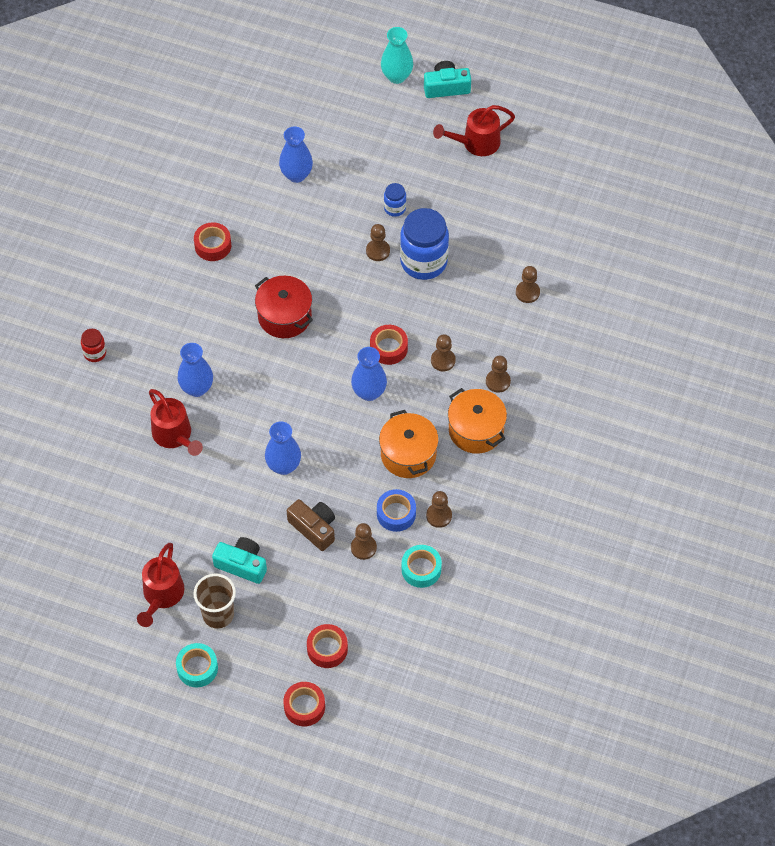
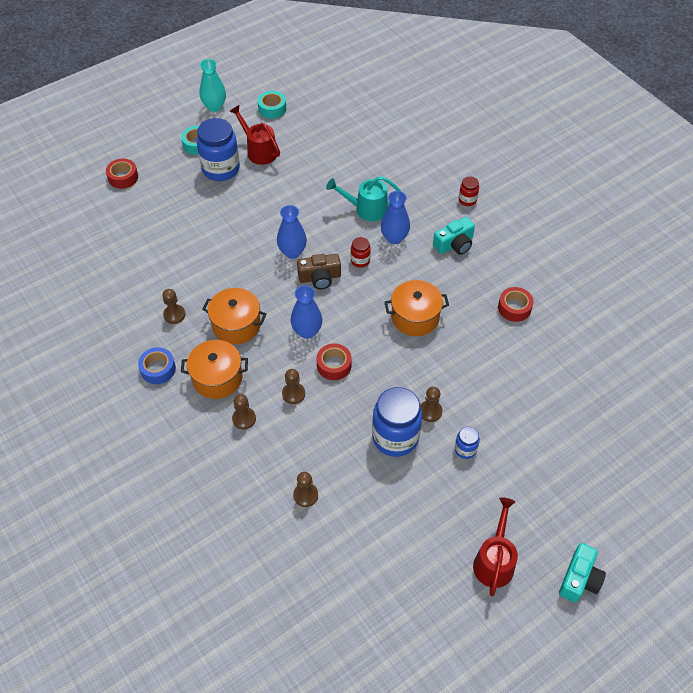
camera: 125 degrees right, 5 degrees down
red watering can [149,389,203,456] -> turquoise watering can [326,176,401,221]
brown cup [193,573,236,629] -> blue jar [197,118,240,181]
turquoise camera [212,537,267,584] -> turquoise camera moved to [433,217,475,255]
red pot [255,276,313,338] -> orange pot [384,280,449,336]
blue vase [279,126,313,183] -> none
brown camera [287,499,335,551] -> brown camera moved to [297,254,341,289]
red tape [307,624,348,668] -> none
brown pawn [351,523,377,560] -> none
blue tape [377,489,416,532] -> blue tape moved to [138,347,176,384]
turquoise vase [381,27,413,84] -> turquoise vase moved to [199,59,226,112]
turquoise tape [401,545,442,588] -> turquoise tape moved to [258,91,286,119]
none -> red jar [351,237,371,268]

